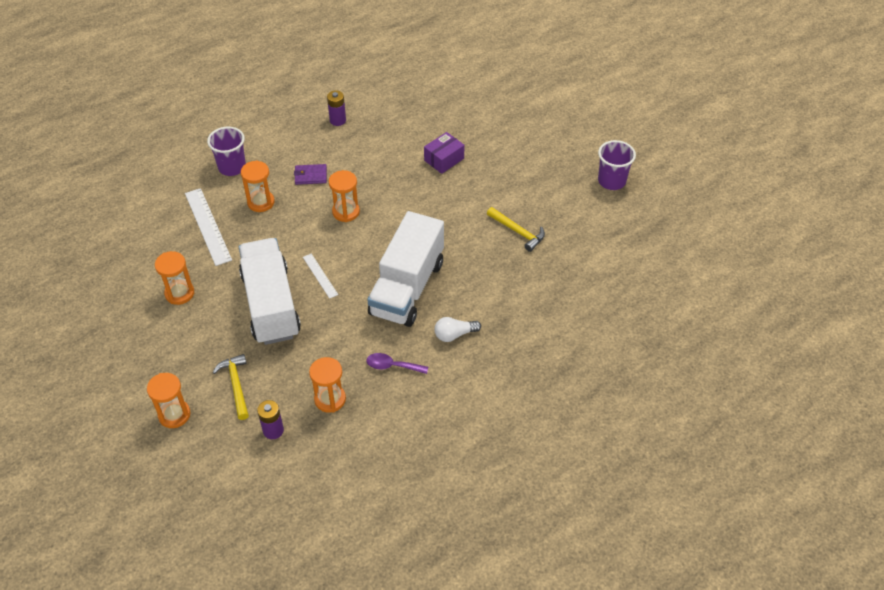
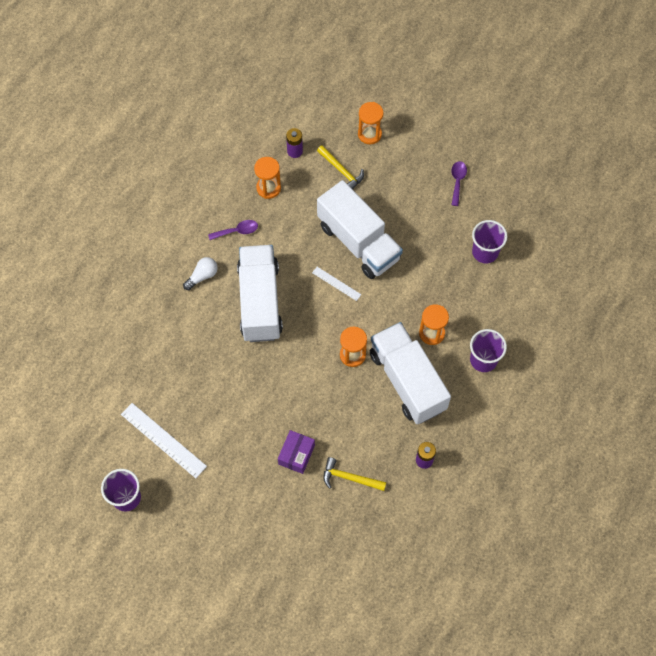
camera: 155 degrees right, 15 degrees up
orange hourglass [155,251,194,305] -> none
white ruler [185,188,232,266] -> white ruler moved to [121,403,207,478]
purple wallet [294,164,327,185] -> white truck [370,322,451,424]
yellow hammer [487,207,545,252] -> yellow hammer moved to [323,457,386,491]
none -> purple spoon [451,161,467,206]
none -> purple cup [472,220,507,263]

